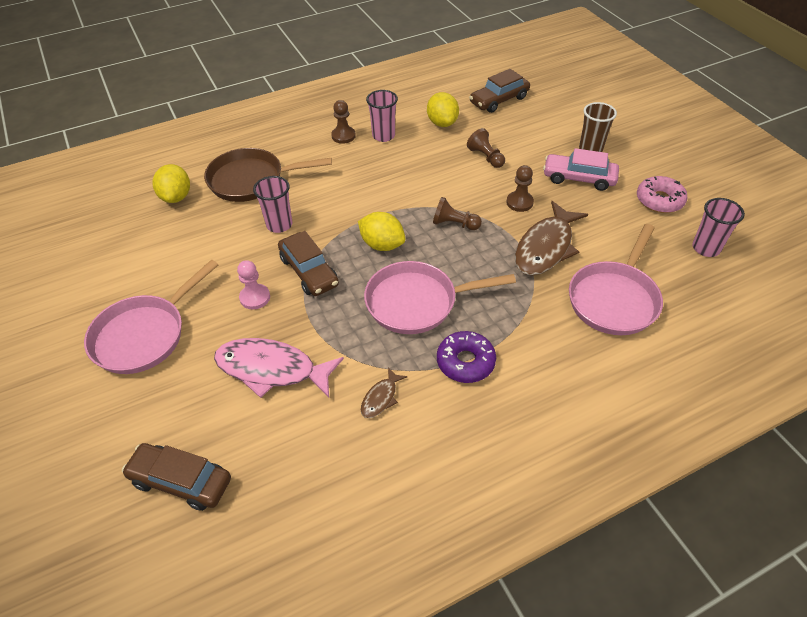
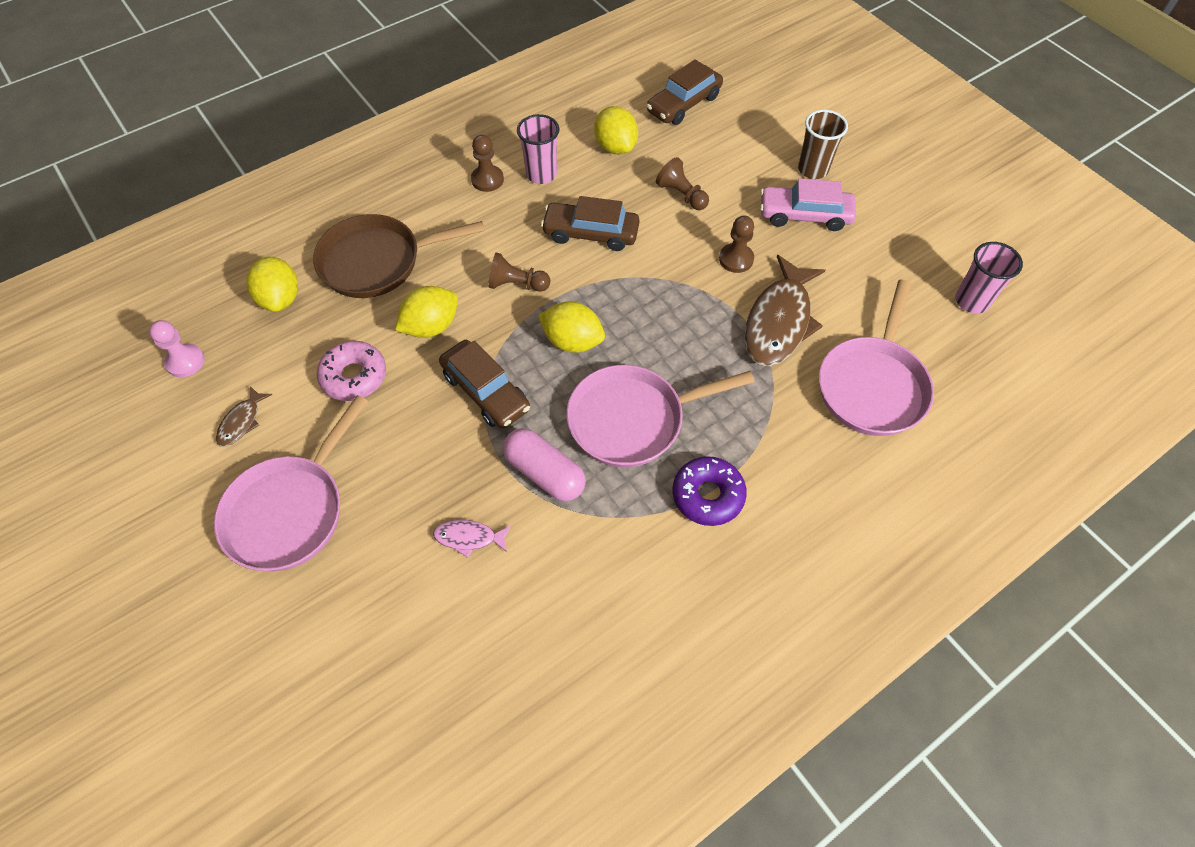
camera: 10 degrees left, 10 degrees up
brown car [122,443,231,511] -> brown car moved to [541,196,640,251]
pink fish [214,338,344,398] -> pink fish [433,520,511,558], size x0.47
pink pawn [237,260,270,309] -> pink pawn moved to [149,320,205,377]
pink cup [253,176,292,233] -> yellow lemon [395,286,458,338]
brown fish [361,367,407,418] -> brown fish moved to [216,386,272,447]
brown pawn [433,197,482,230] -> brown pawn moved to [488,253,550,292]
pink donut [637,176,688,213] -> pink donut moved to [317,341,386,401]
none -> pink capsule [503,428,586,501]

